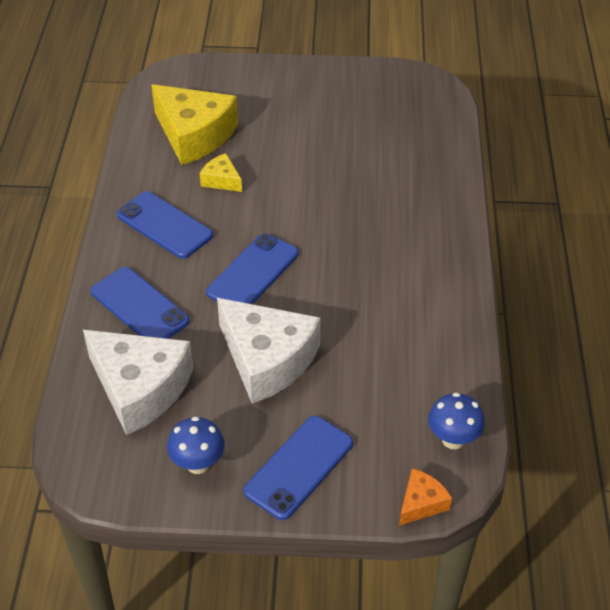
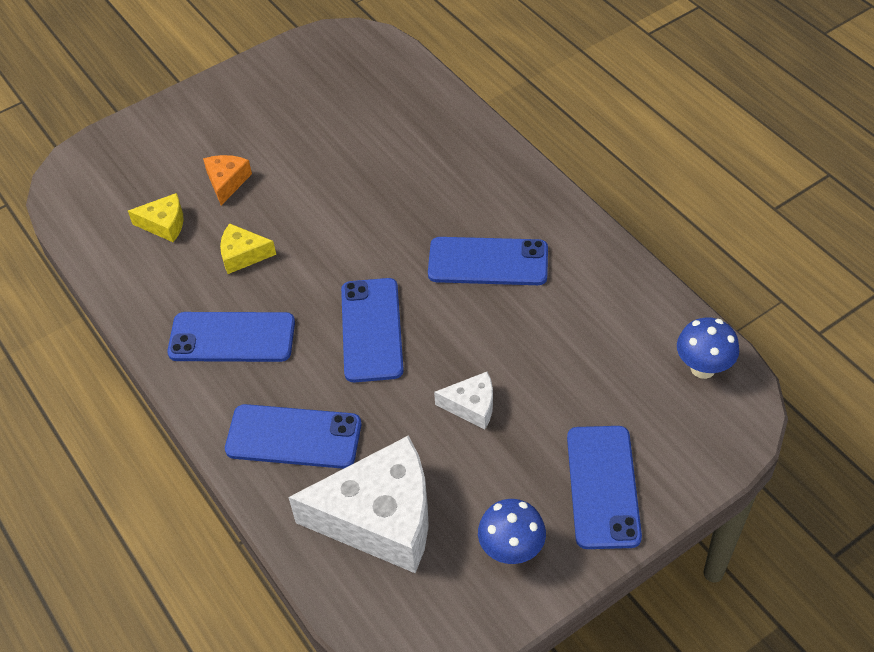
camera: 35 degrees left, 5 degrees up
yellow cheese [151,84,238,165] -> yellow cheese [128,193,183,242], size x0.46
white cheese [217,298,320,403] -> white cheese [434,371,493,429], size x0.46
orange cheese [399,468,452,526] -> orange cheese moved to [203,155,252,205]
none -> blue phone [428,237,548,285]

